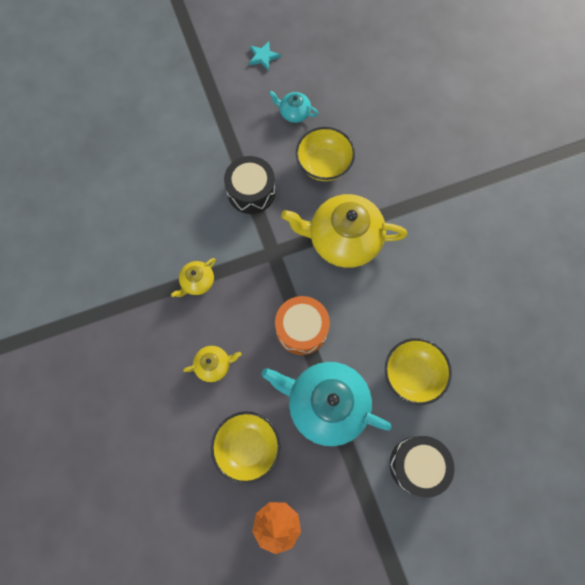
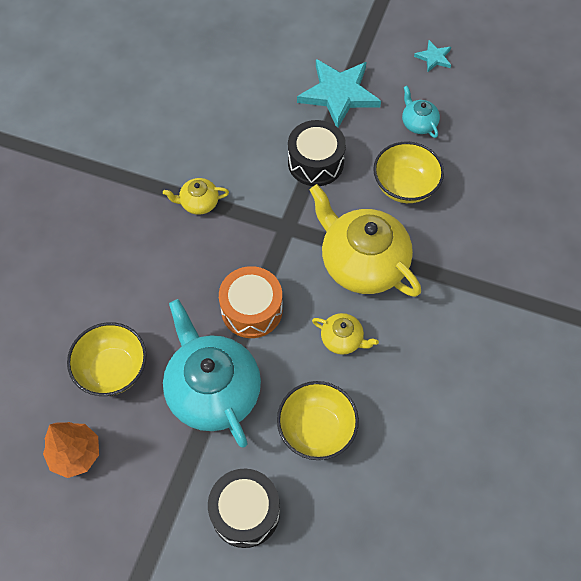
camera: 40 degrees right, 10 degrees down
yellow teapot [183,346,242,382] -> yellow teapot moved to [312,313,379,355]
none -> turquoise star [297,59,381,127]

